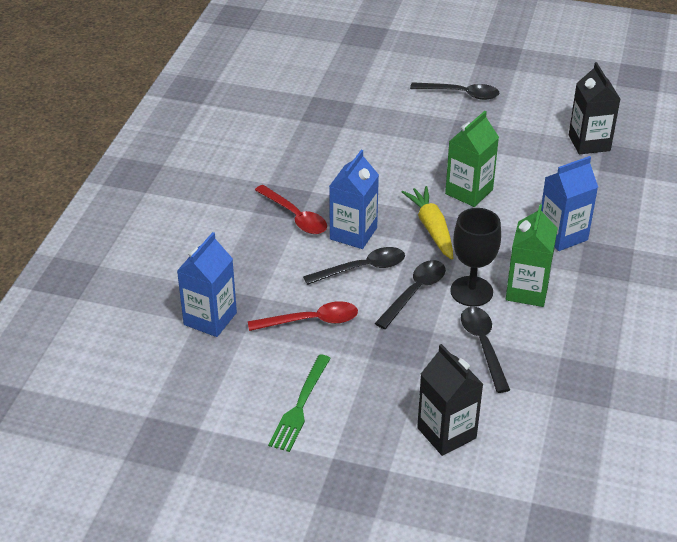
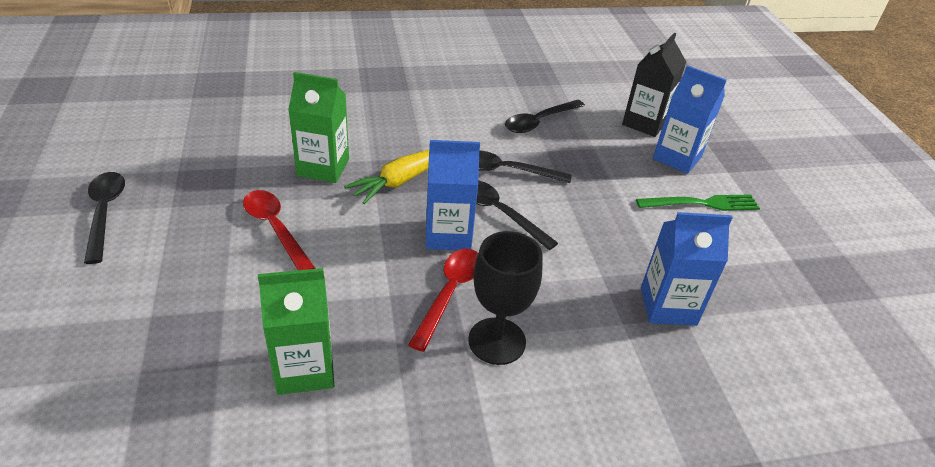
camera: 120 degrees left, 0 degrees up
red spoon [248,301,358,331] -> red spoon moved to [243,190,315,270]
black goblet [450,208,501,307] -> black goblet moved to [468,231,543,365]
green carton [506,205,558,307] -> green carton moved to [258,268,334,395]
blue carton [541,156,598,251] -> blue carton moved to [653,65,727,174]
black carton [569,62,620,155] -> none

